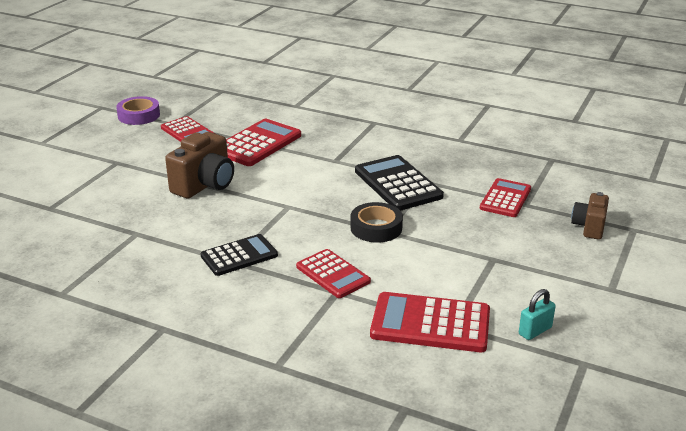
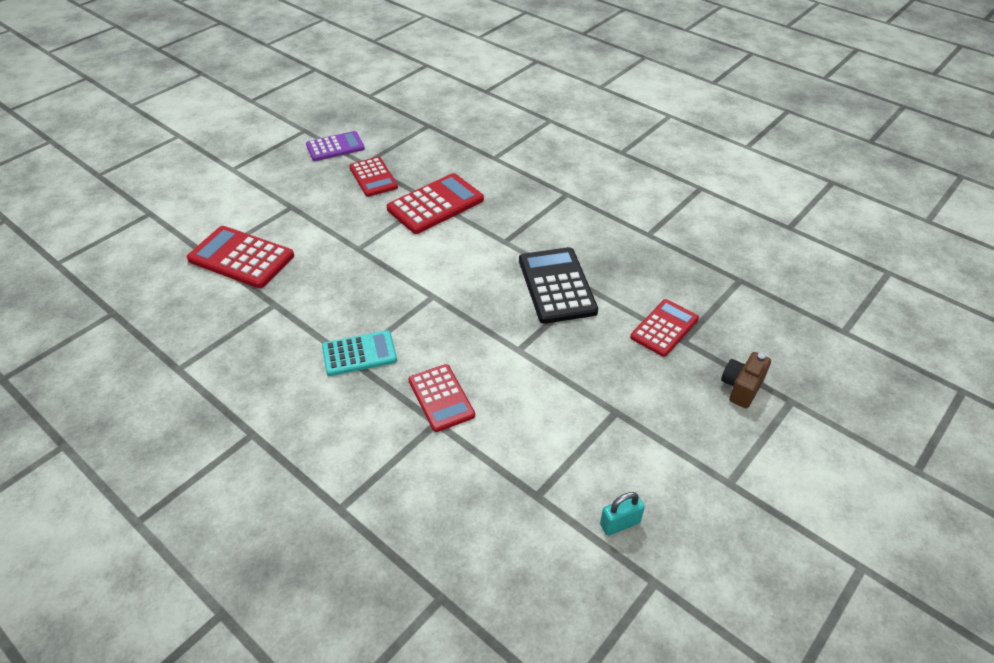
camera: 15 degrees right, 15 degrees up
purple tape [116,96,160,125] -> purple calculator [306,131,365,161]
brown camera [165,132,234,199] -> none
black calculator [201,234,278,276] -> turquoise calculator [322,330,397,376]
black tape [351,202,403,243] -> none
red calculator [370,292,490,352] -> red calculator moved to [187,226,294,288]

